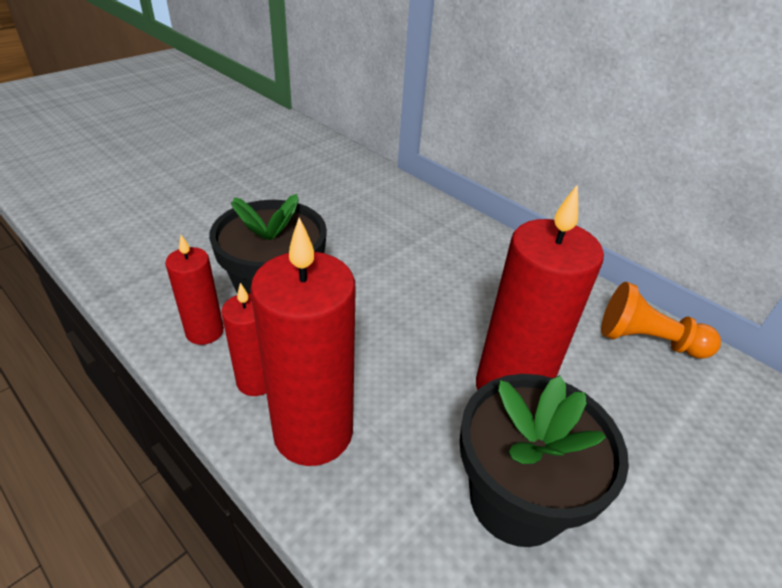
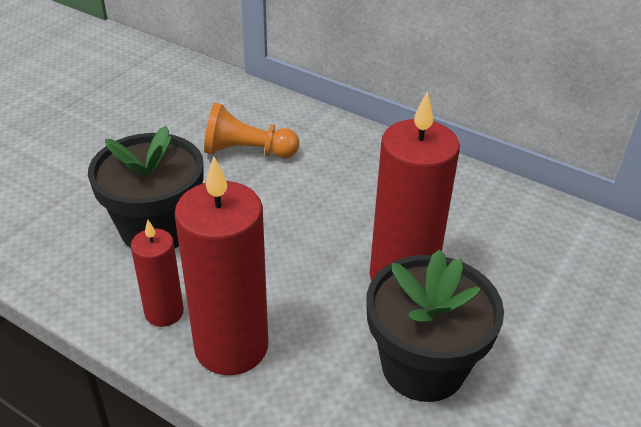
camera: 10 degrees left, 0 degrees up
red candle [165,235,224,345] -> none
orange pawn [601,282,721,359] -> orange pawn moved to [204,103,299,158]

